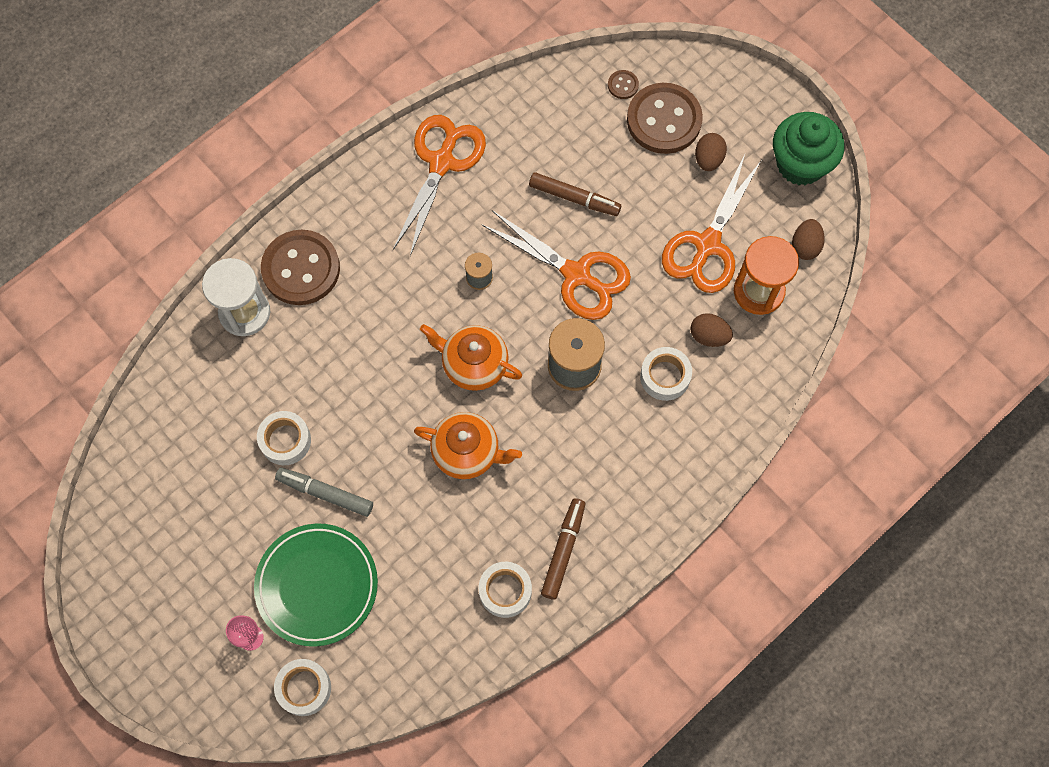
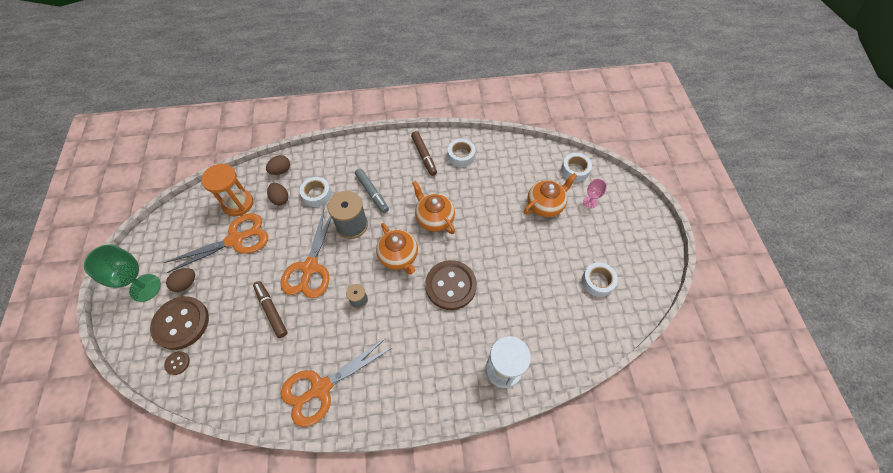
camera: 145 degrees left, 10 degrees down
green plate [254,524,378,647] -> orange teapot [524,173,577,217]
white tape [257,411,311,465] -> white tape moved to [582,262,618,297]
brown button [261,230,340,305] -> brown button moved to [425,260,477,310]
grey marker [275,467,373,517] -> grey marker moved to [355,168,389,213]
orange scissors [482,210,631,320] -> orange scissors turned 150 degrees counterclockwise [280,209,332,298]
brown marker [541,498,585,600] -> brown marker turned 75 degrees counterclockwise [411,131,437,176]
green cupcake [773,112,844,185] -> none
brown egg [792,219,825,260] -> brown egg moved to [266,155,290,175]
none -> green goblet [84,244,161,302]

